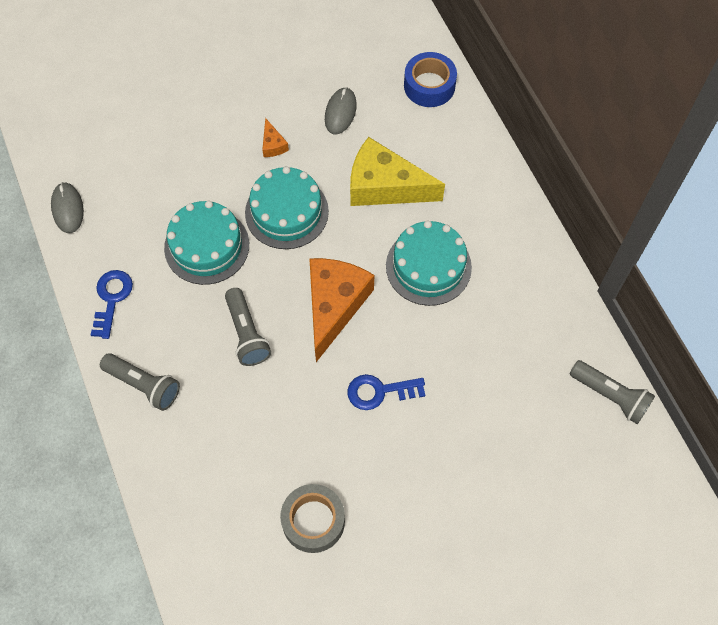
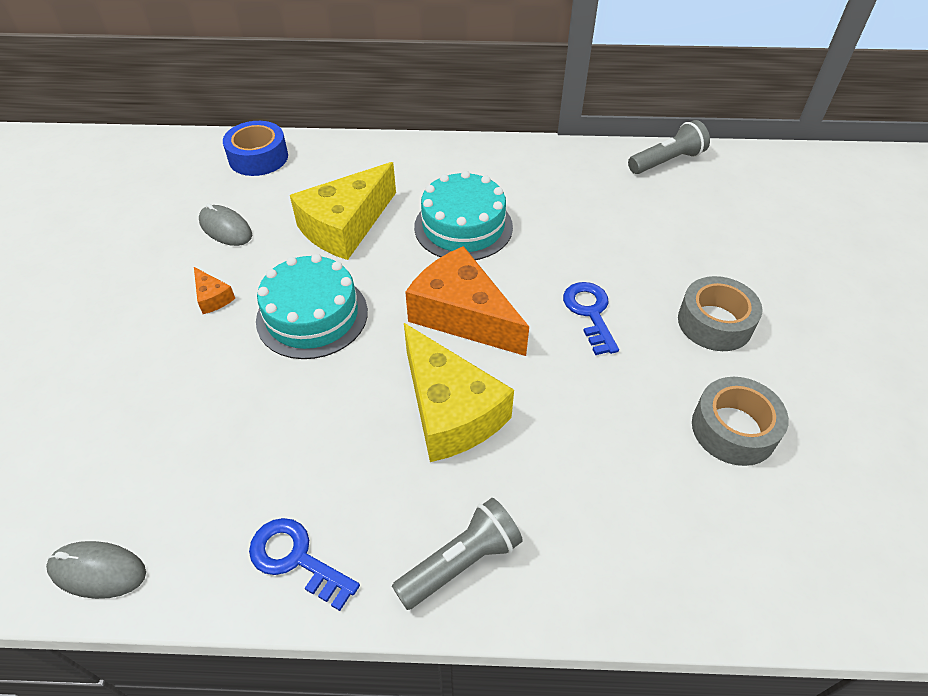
camera: 65 degrees left, 15 degrees down
turquoise cake [164,201,249,285] -> none
grey flashlight [225,288,271,366] -> yellow cheese [404,323,514,462]
orange cheese [262,118,289,157] -> orange cheese turned 45 degrees clockwise [194,267,235,314]
blue key [348,374,425,410] -> blue key turned 150 degrees clockwise [563,282,619,355]
none -> grey tape [678,276,763,351]

